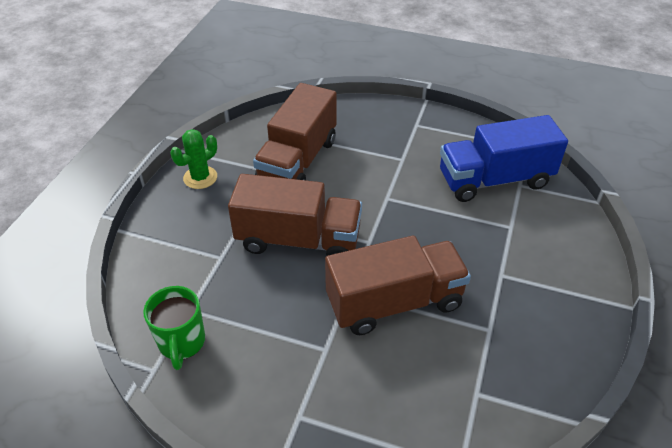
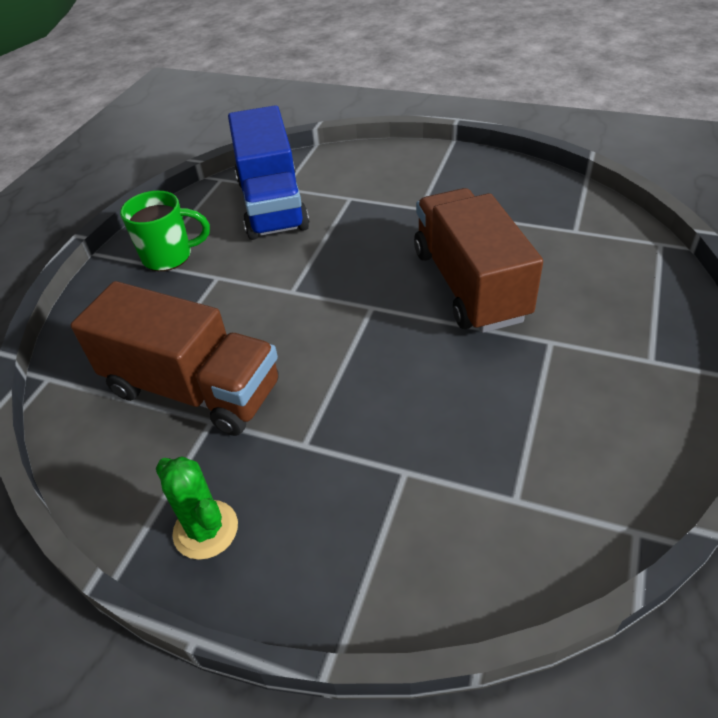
camera: 85 degrees left, 0 degrees up
green mug [143,286,205,370] -> green mug moved to [120,191,210,271]
brown truck [228,174,362,256] -> none

